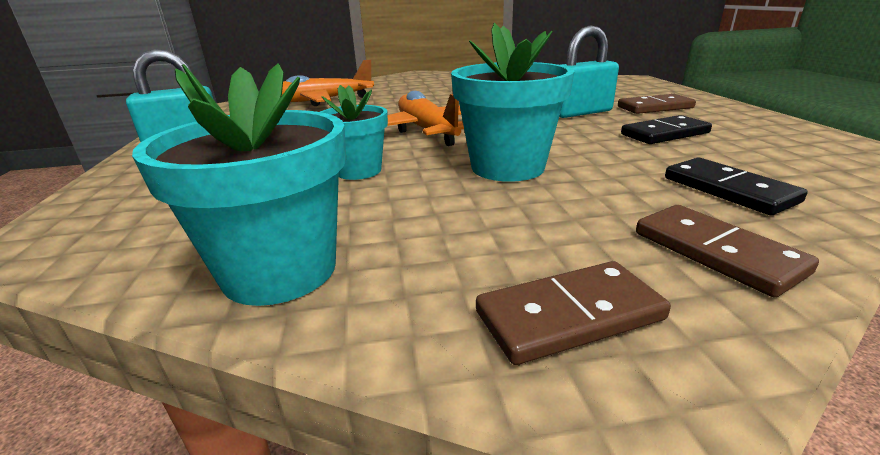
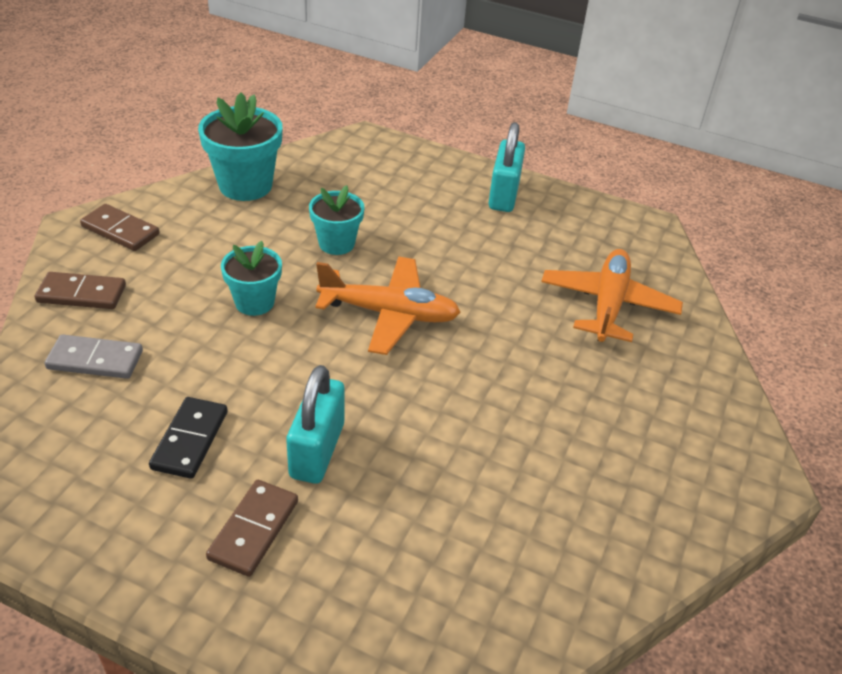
camera: 120 degrees right, 15 degrees up
turquoise flower pot [451,23,575,182] -> turquoise flower pot [221,241,282,316], size x0.64
brown domino [476,261,671,365] -> brown domino turned 75 degrees counterclockwise [80,204,159,251]
black domino [665,158,807,215] -> grey domino [45,334,143,379]

